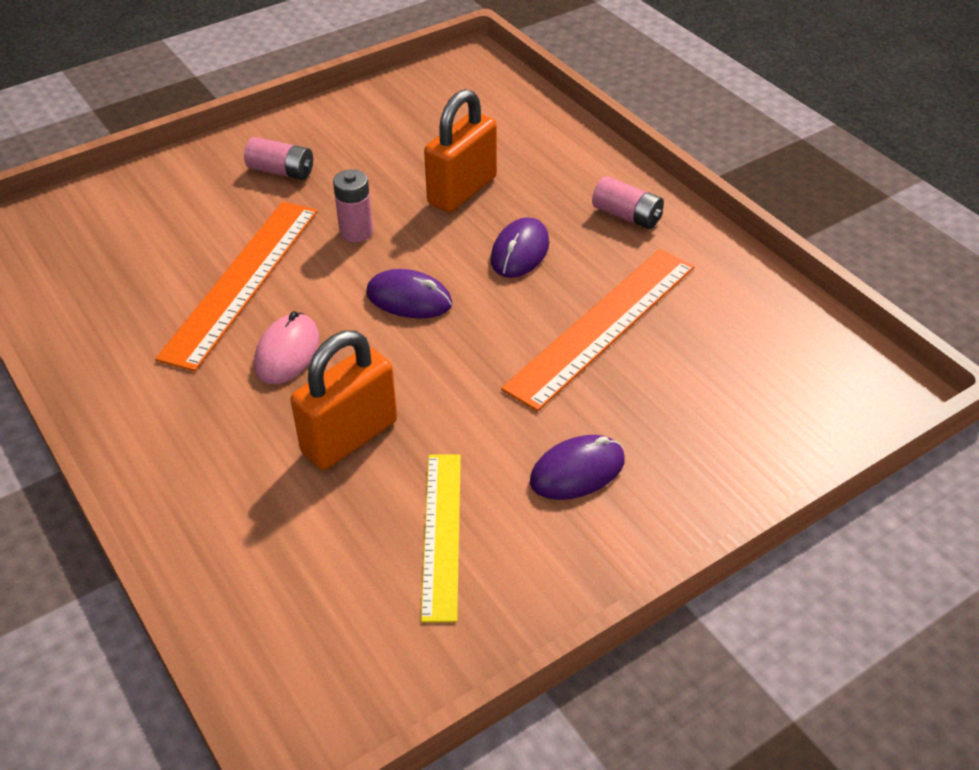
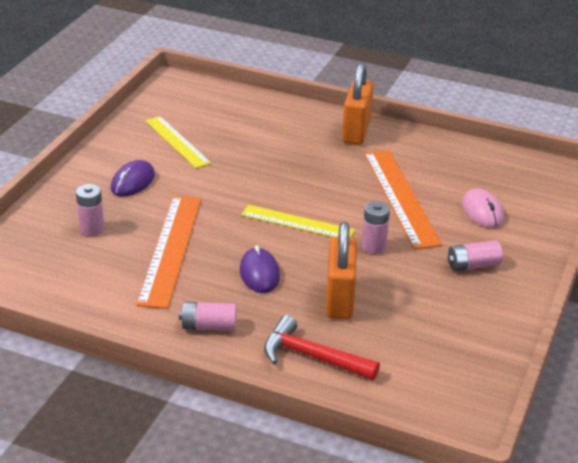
camera: 145 degrees right, 10 degrees down
pink mouse [254,311,319,384] -> pink mouse moved to [462,189,504,228]
orange padlock [291,330,397,470] -> orange padlock moved to [342,63,374,145]
purple mouse [366,269,452,319] -> yellow ruler [241,205,355,237]
none -> pink battery [76,184,104,236]
none -> red hammer [264,315,380,380]

